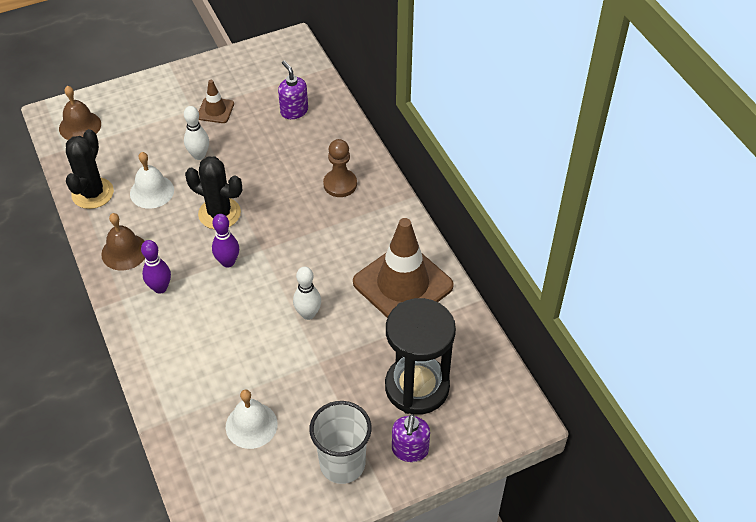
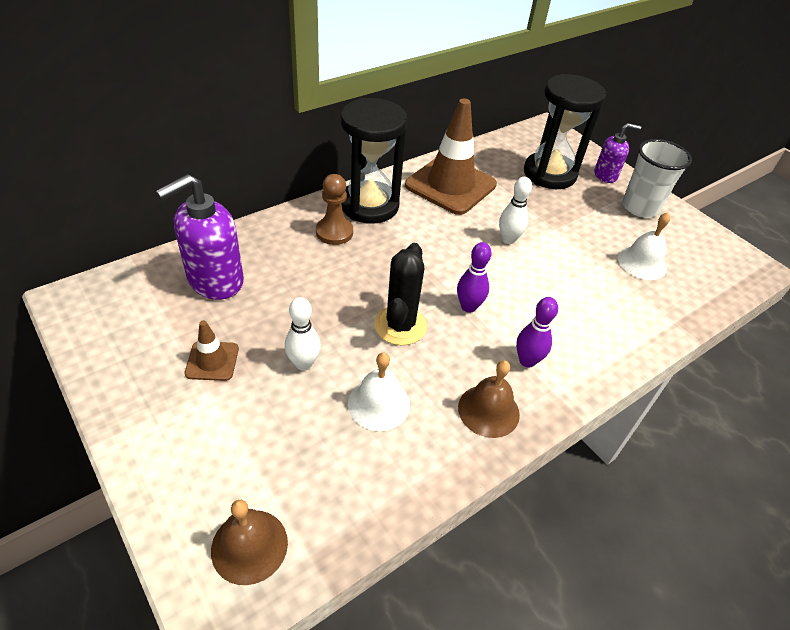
camera: 105 degrees left, 5 degrees down
black cactus [66,129,114,209] -> none
purple soap dispenser [278,60,308,119] -> purple soap dispenser [156,174,244,300], size x1.71
none -> black hourglass [341,98,407,224]

